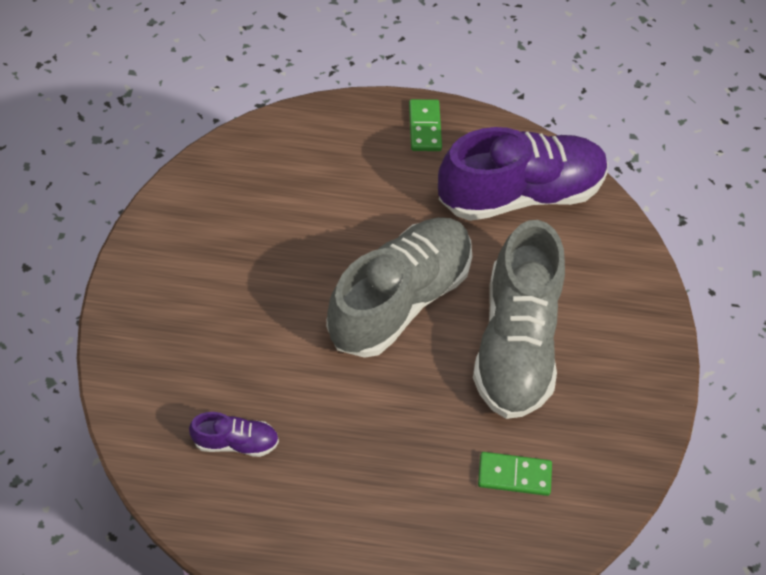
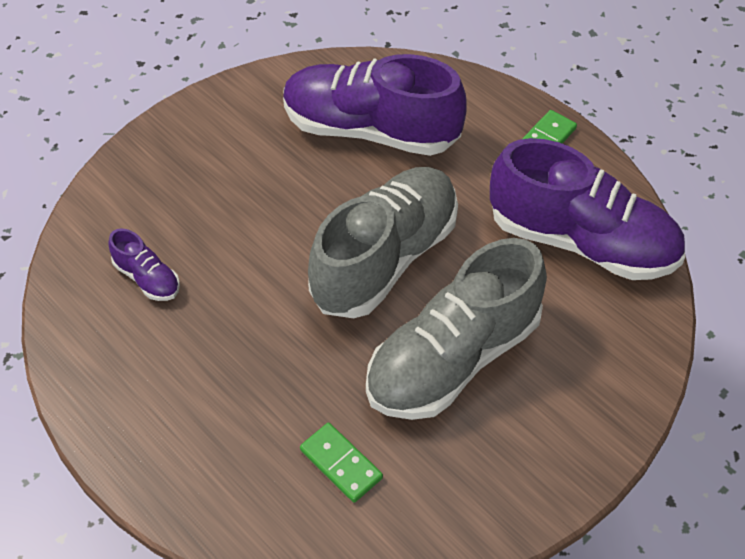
camera: 45 degrees right, 5 degrees down
grey shoe [326,217,472,358] -> grey shoe turned 45 degrees counterclockwise [308,167,458,318]
none -> purple shoe [283,54,467,156]

